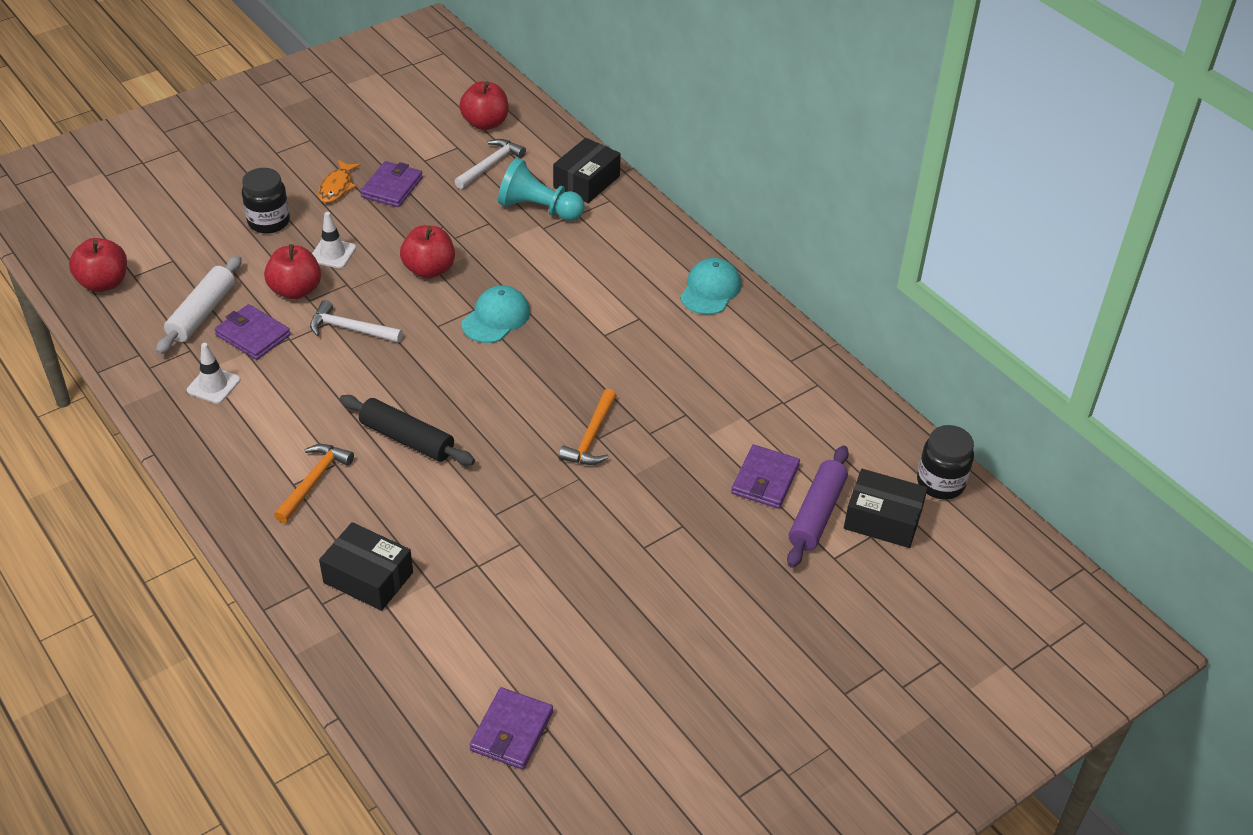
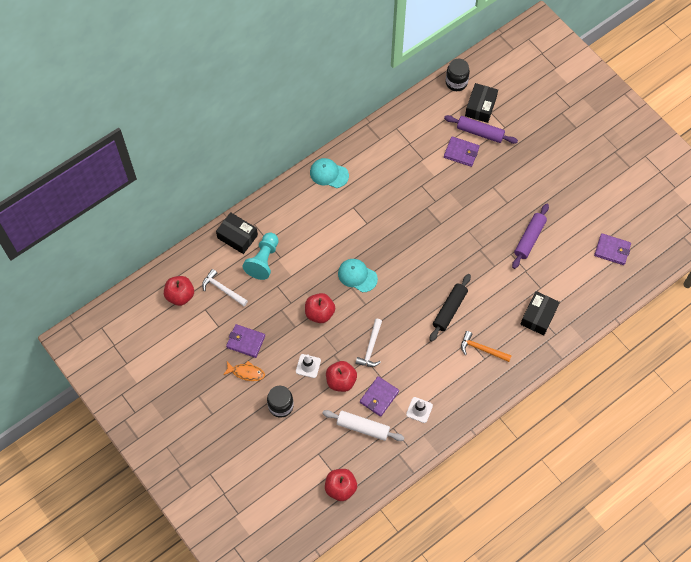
camera: 90 degrees left, 20 degrees up
orange hammer [559,389,617,465] -> none
none -> purple rolling pin [512,204,549,269]

